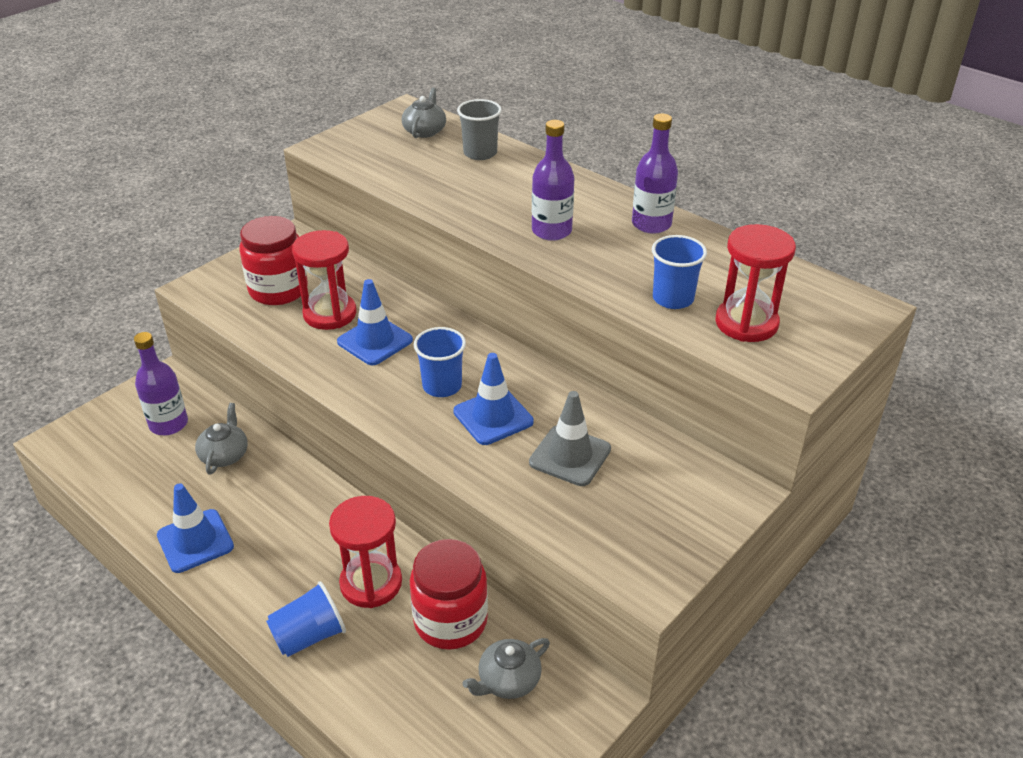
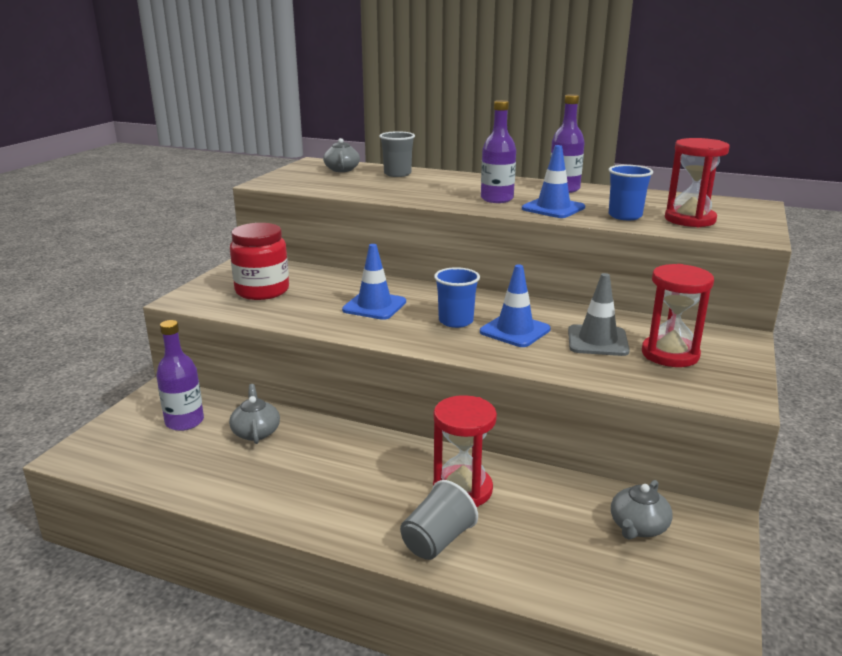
camera: 20 degrees left, 15 degrees down
blue traffic cone [157,483,234,573] -> blue traffic cone moved to [522,145,585,218]
blue cup [266,581,346,657] -> grey cup [400,480,478,560]
red hourglass [292,230,356,330] -> red hourglass moved to [642,264,714,367]
red jar [410,539,488,650] -> none

